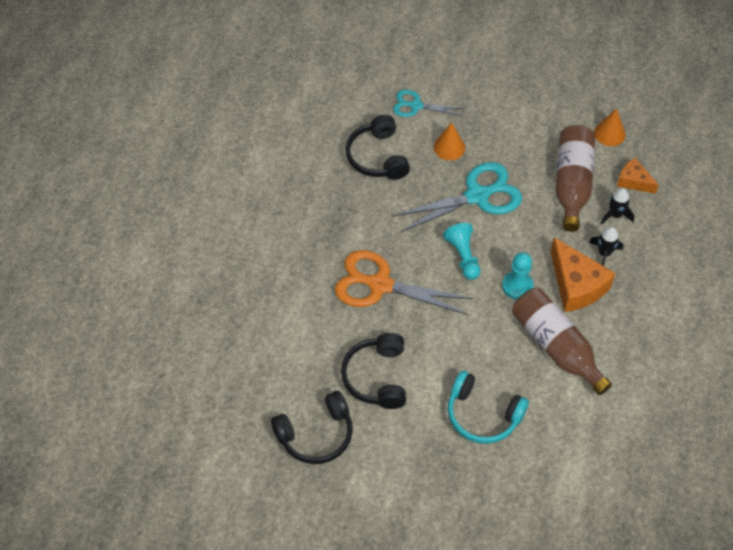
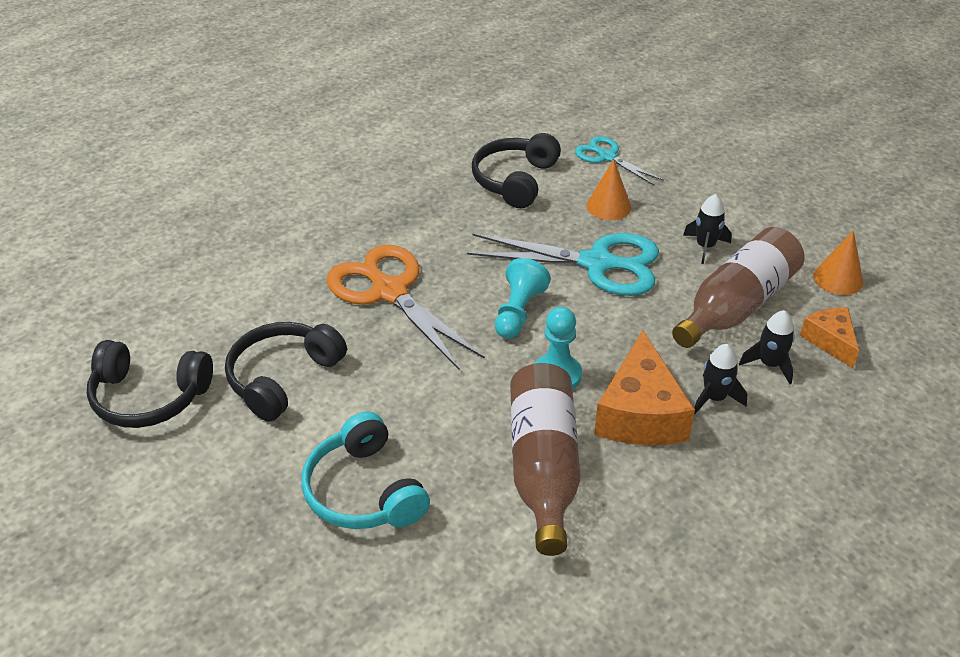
camera: 35 degrees right, 15 degrees down
none -> black rocket [683,194,732,264]

